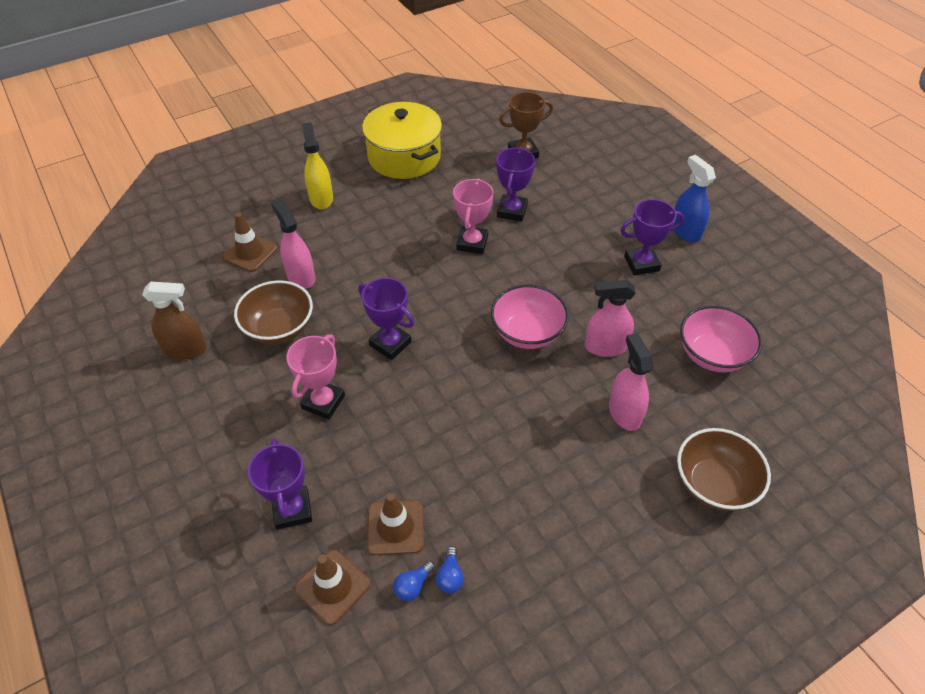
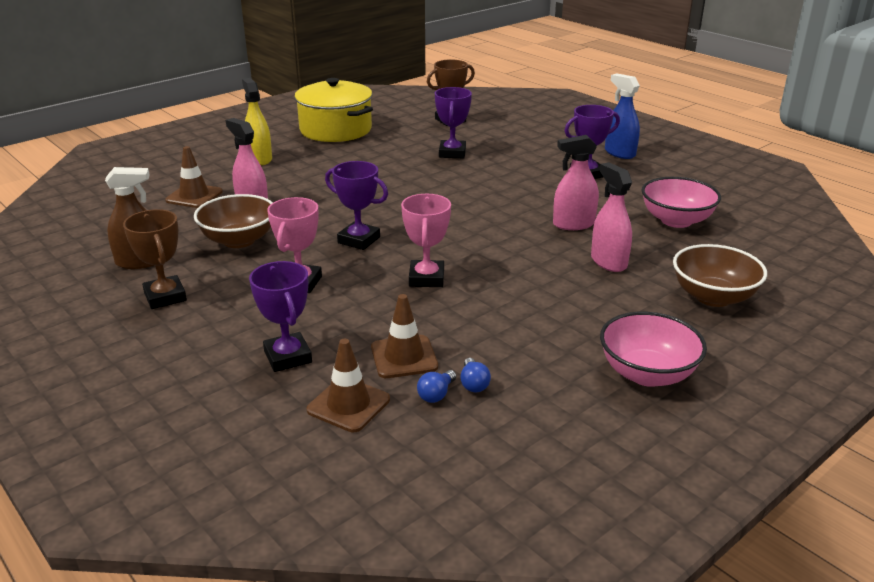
camera: 10 degrees left, 20 degrees down
pink trophy [453,178,494,254] -> pink trophy moved to [401,194,451,287]
pink bowl [491,285,569,349] -> pink bowl moved to [600,312,707,387]
none -> brown trophy [123,209,187,309]

